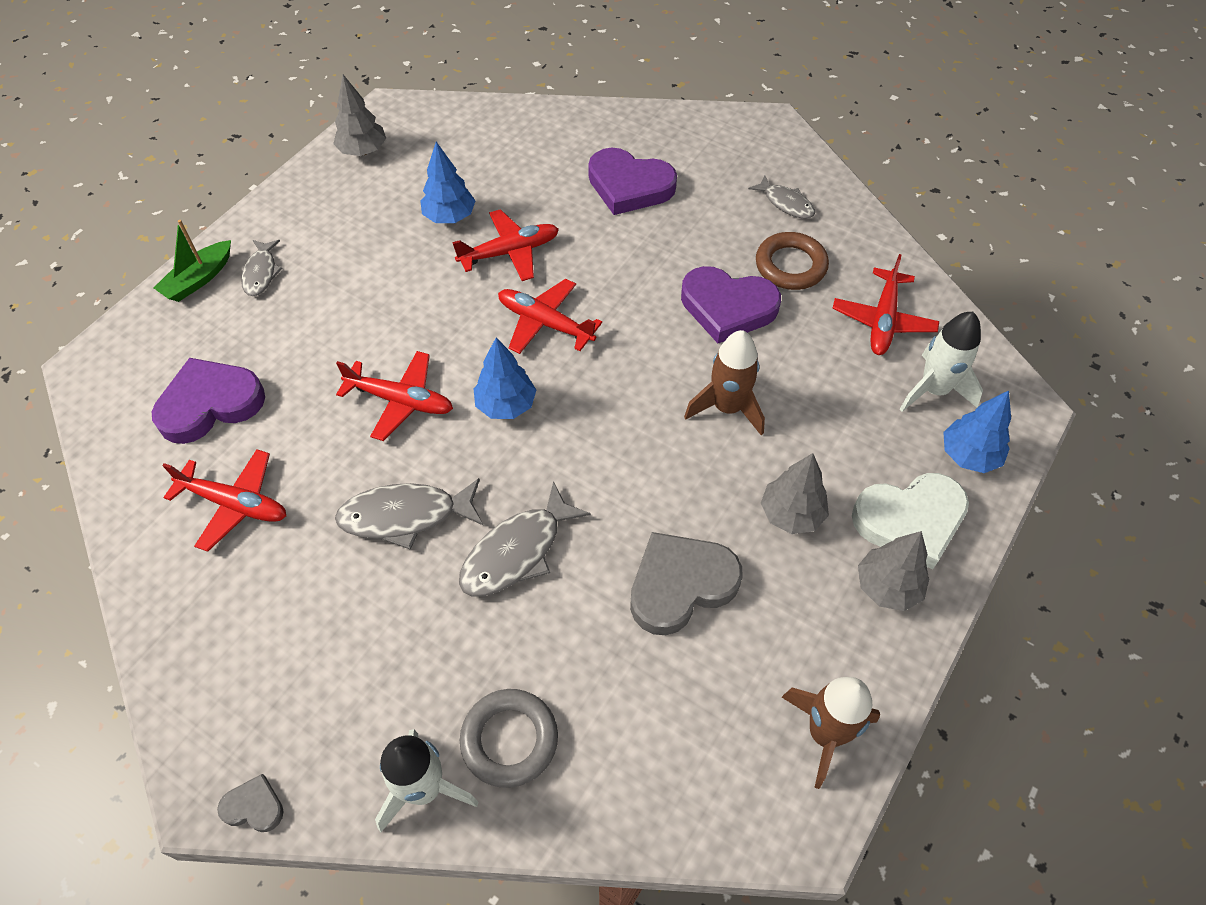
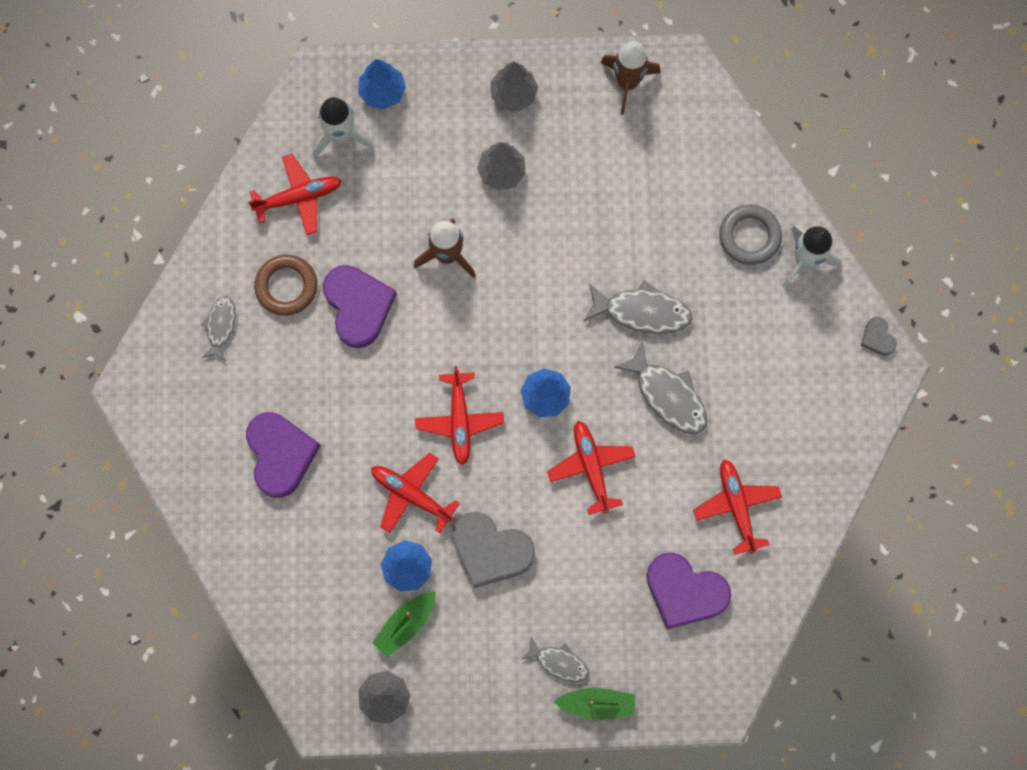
camera: 125 degrees left, 20 degrees up
grey fish [241,240,283,296] -> grey fish turned 60 degrees clockwise [521,637,589,682]
grey heart [630,532,743,635] -> grey heart moved to [452,512,535,588]
white heart [852,473,969,569] -> none
none -> green boat [372,591,436,657]

